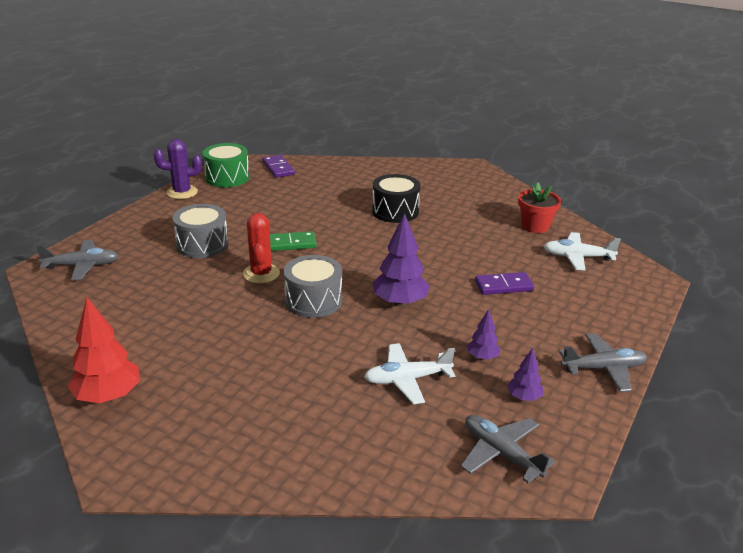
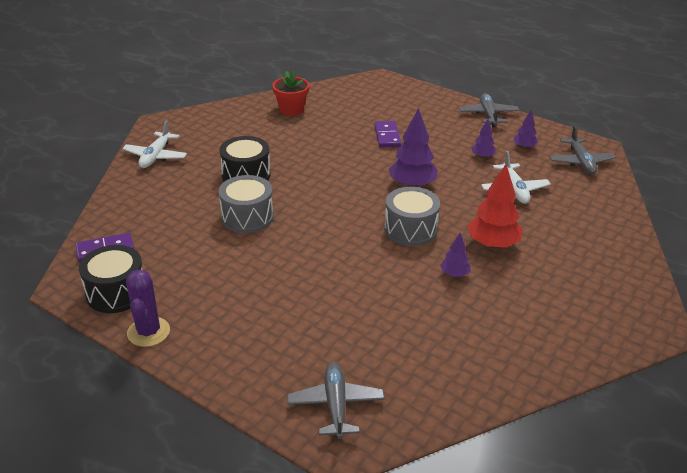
camera: 85 degrees left, 5 degrees up
red tree [68,297,140,403] -> red tree moved to [467,164,522,249]
grey drum [173,204,228,258] -> grey drum moved to [219,175,274,233]
green drum [203,143,249,187] -> black drum [79,245,142,313]
red cactus [243,213,280,283] -> none
green domino [270,231,317,251] -> none
grey plane [461,415,556,483] -> grey plane turned 60 degrees counterclockwise [549,126,616,174]
white plane [544,232,621,270] -> white plane moved to [122,120,187,168]
none -> purple tree [440,232,470,277]

